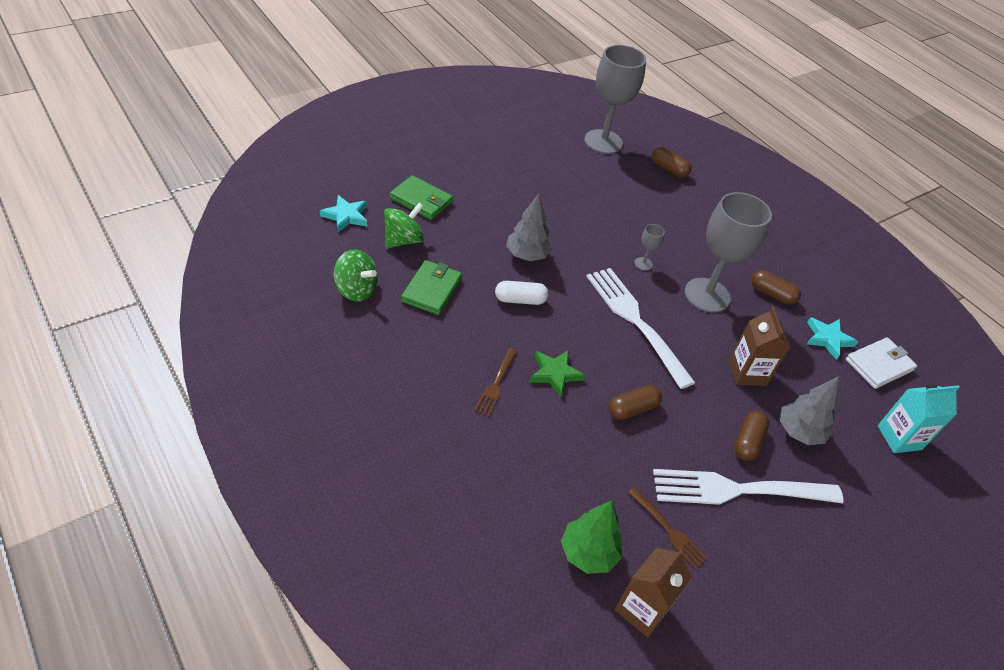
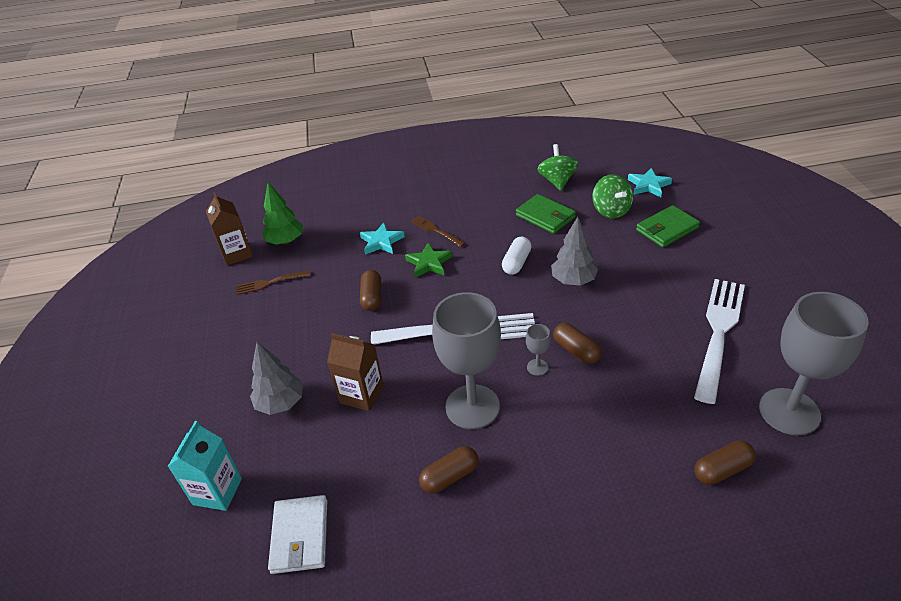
camera: 125 degrees right, 5 degrees down
green spinning top [334,249,378,302] -> green spinning top turned 120 degrees clockwise [538,144,579,191]
white fork [653,469,844,505] -> white fork moved to [694,279,745,404]
brown capsule [735,411,769,461] -> brown capsule moved to [553,323,602,364]
turquoise star [807,317,858,360] -> turquoise star moved to [360,222,405,255]

